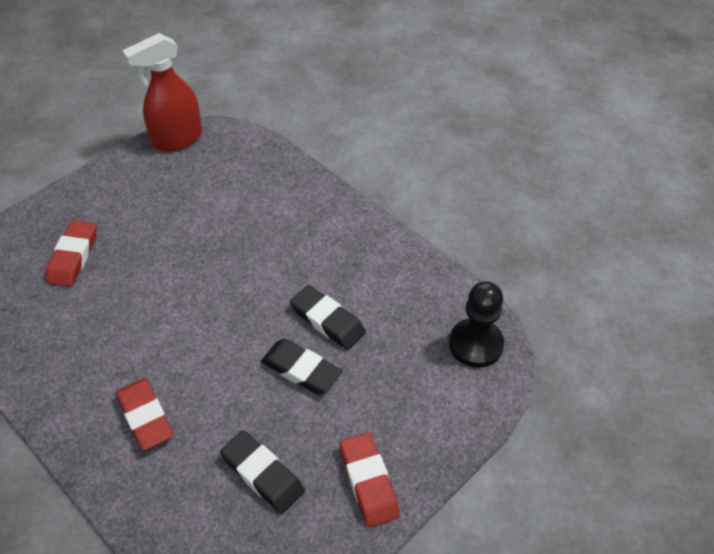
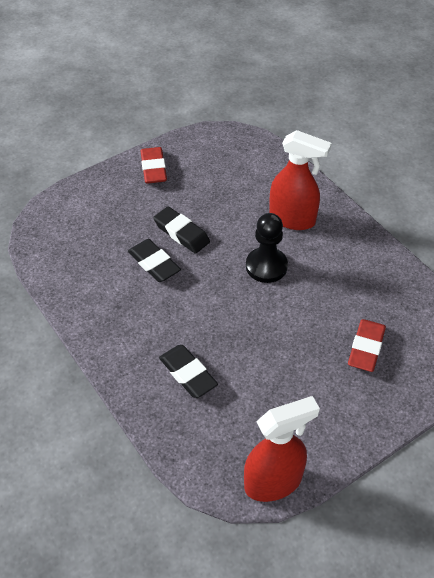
camera: 170 degrees left, 0 degrees up
red eraser [116,378,174,451] -> red spray bottle [269,130,332,230]
black eraser [220,430,305,514] -> black eraser moved to [159,345,218,398]
black pawn [449,281,504,368] -> black pawn moved to [246,213,288,283]

